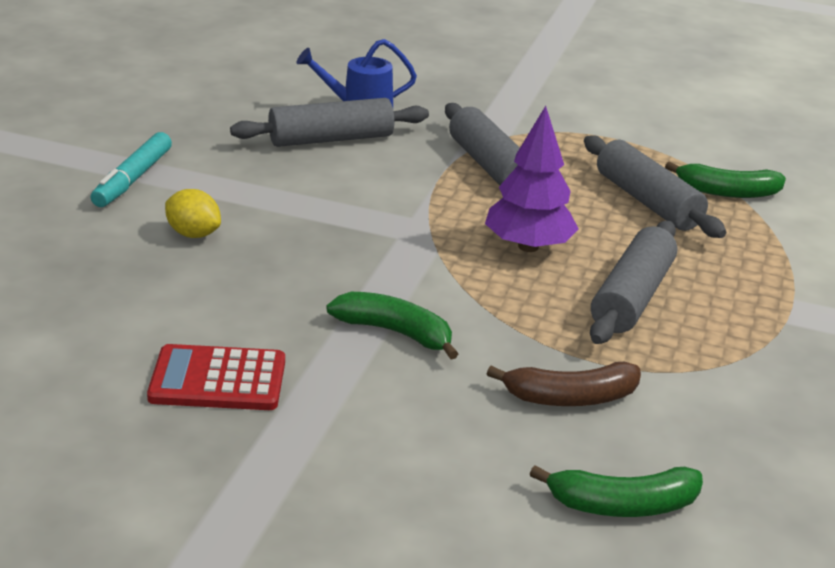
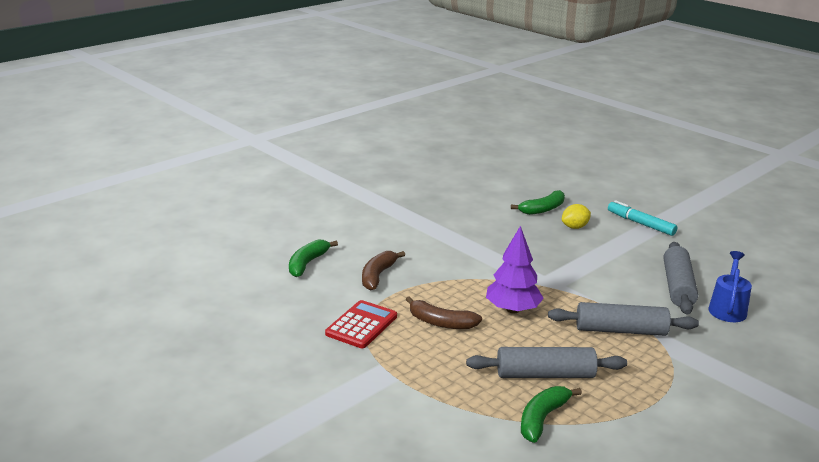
camera: 120 degrees right, 5 degrees down
red calculator [147,344,285,410] -> red calculator moved to [325,300,397,348]
green banana [326,292,458,359] -> green banana moved to [511,190,565,215]
grey rolling pin [590,221,677,344] -> brown banana [406,296,482,329]

